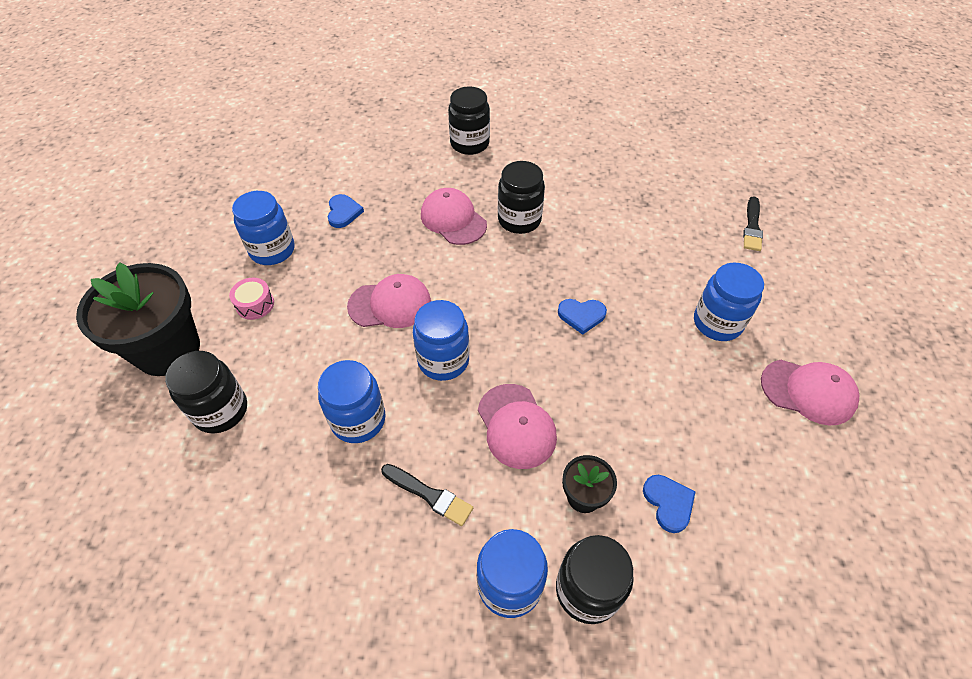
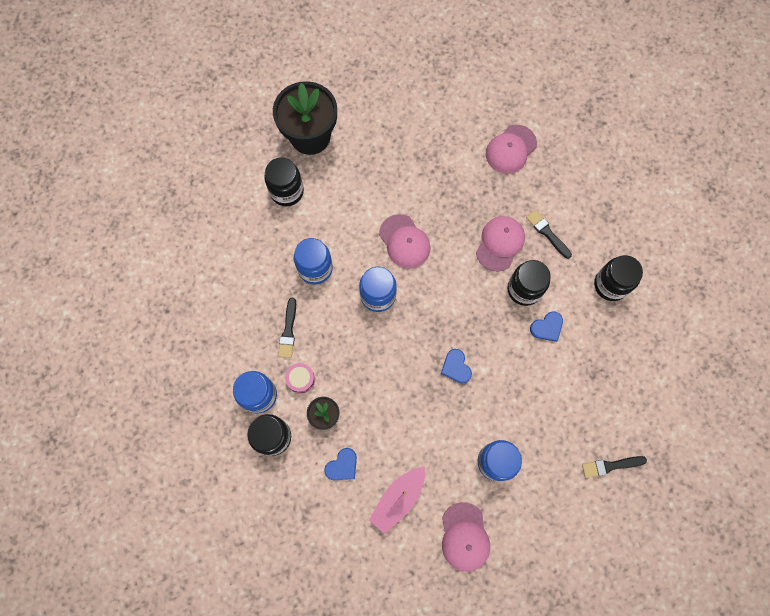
camera: 65 degrees right, 20 degrees up
pink drum [229,278,274,320] -> pink drum moved to [285,363,315,394]
blue jar [232,191,295,265] -> none
blue heart [328,194,364,228] -> blue heart moved to [530,311,563,342]
black jar [448,86,490,155] -> black jar moved to [594,255,643,301]
pink cap [478,384,557,469] -> pink cap moved to [486,125,537,174]
none -> pink boat [369,467,425,534]
none -> black brush [526,210,572,259]

